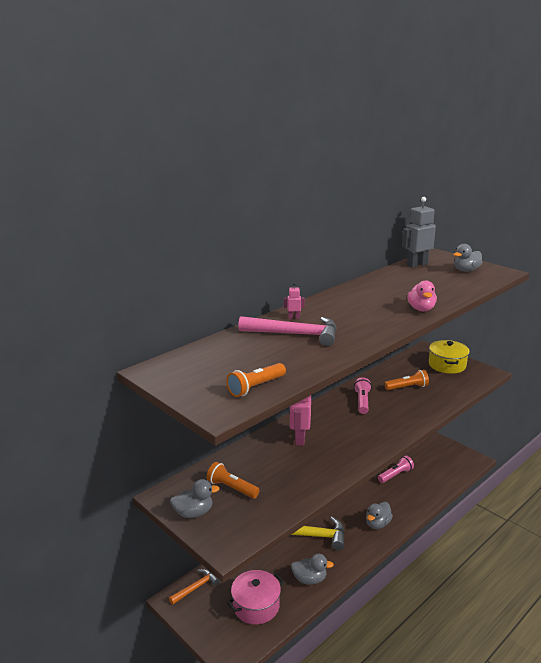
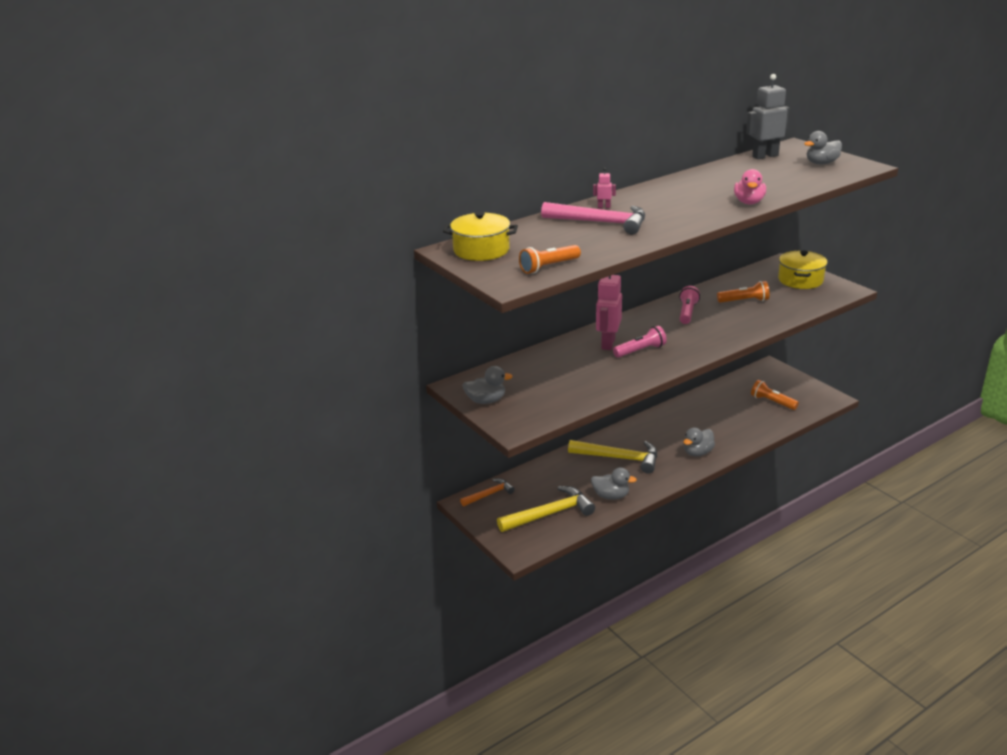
camera: 10 degrees right, 5 degrees up
orange flashlight [207,462,260,498] -> orange flashlight moved to [751,380,799,410]
pink pot [227,570,284,625] -> yellow hammer [497,486,595,532]
pink flashlight [378,455,414,483] -> pink flashlight moved to [613,326,667,358]
none -> yellow pot [443,212,518,261]

